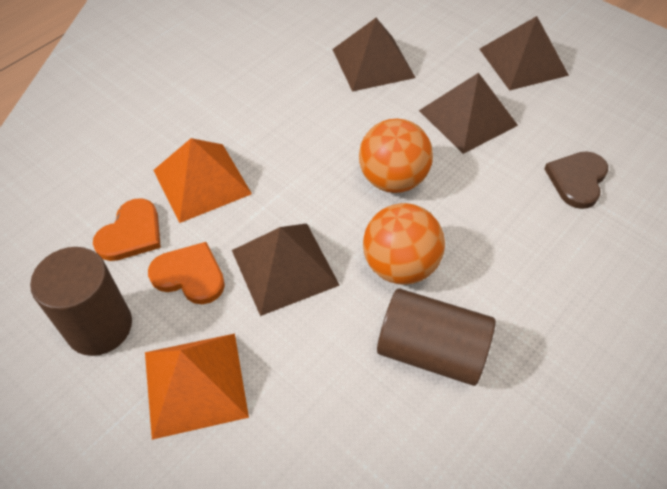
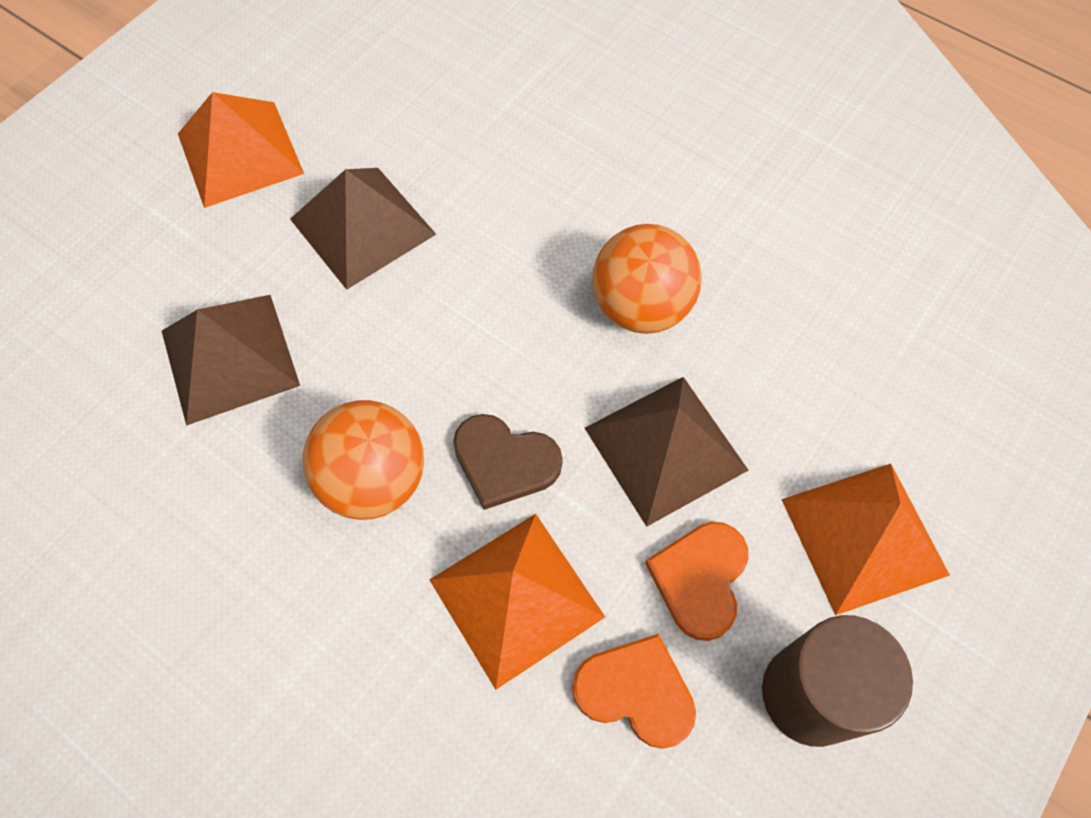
camera: 95 degrees left, 10 degrees up
orange ball [359,119,433,193] -> orange ball moved to [303,400,424,520]
brown cylinder [377,289,496,386] -> none
brown pyramid [479,16,569,91] -> orange pyramid [178,92,304,208]
brown heart [544,151,608,209] -> brown heart moved to [453,414,563,510]

